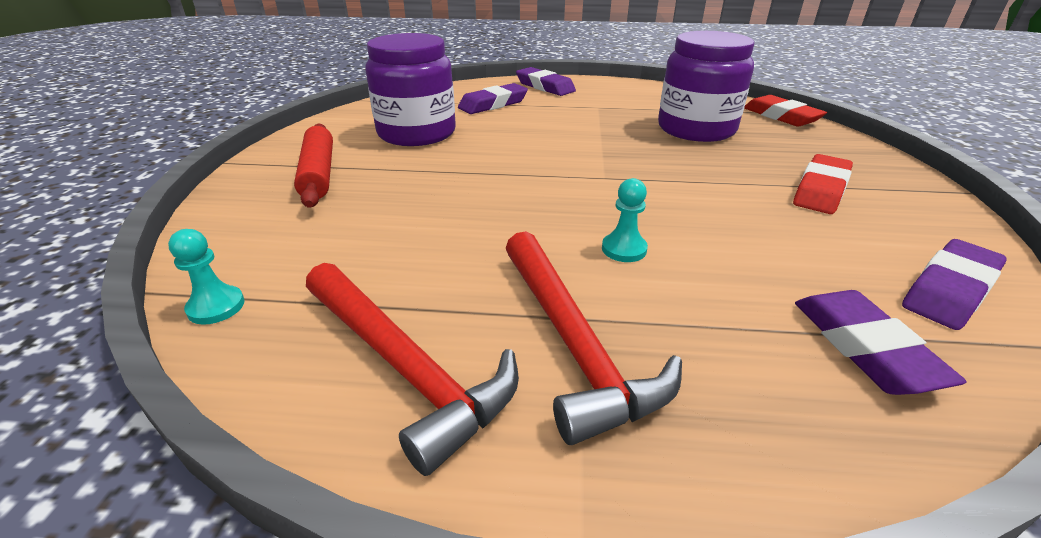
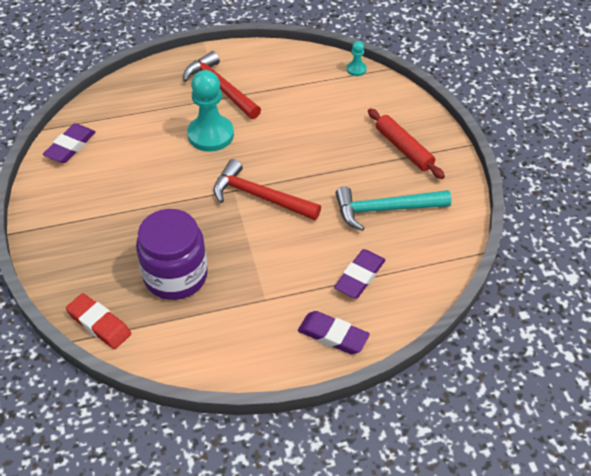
camera: 160 degrees right, 15 degrees up
red hammer [306,263,519,476] -> red hammer moved to [214,159,321,220]
purple jar [365,33,456,146] -> turquoise hammer [335,186,451,231]
turquoise pawn [602,178,648,262] -> turquoise pawn [187,70,234,152], size x2.16
red eraser [793,154,853,214] -> none
purple eraser [795,290,967,395] -> none

